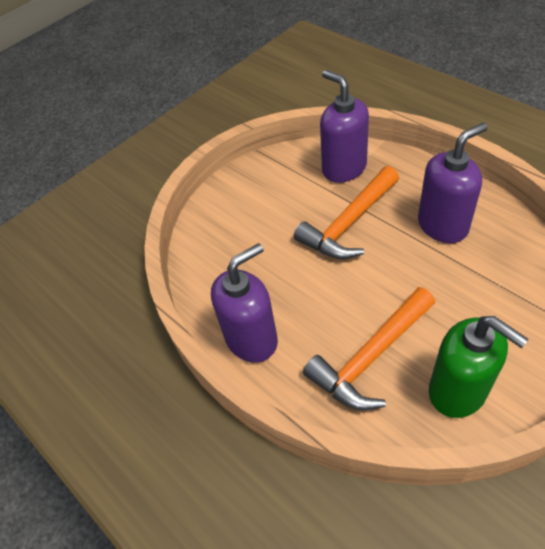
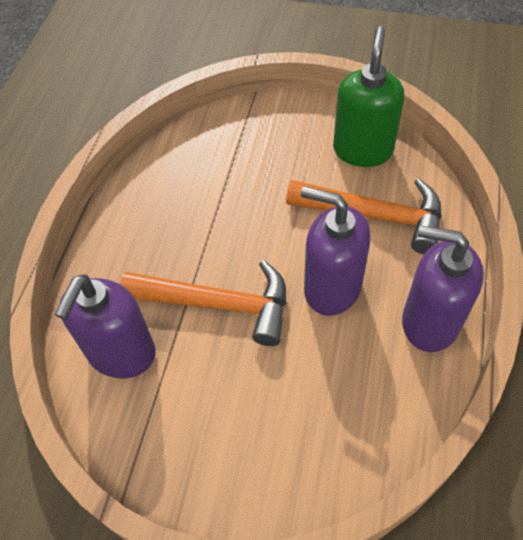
camera: 125 degrees left, 5 degrees up
purple soap dispenser [418,123,488,243] -> purple soap dispenser moved to [301,186,371,316]

